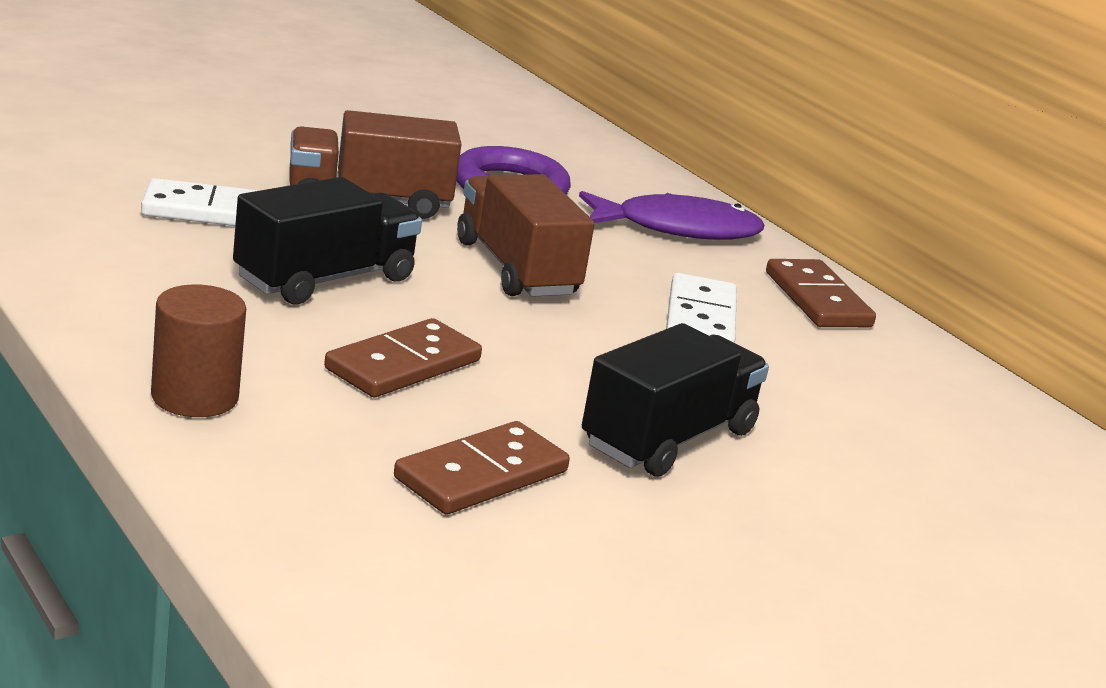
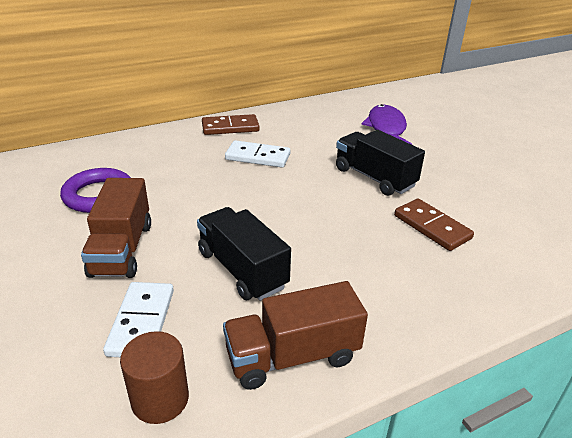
camera: 80 degrees left, 10 degrees up
brown cylinder [151,284,246,417] -> brown cylinder moved to [120,331,189,424]
brown domino [324,318,482,397] -> none
brown truck [457,174,595,297] -> brown truck moved to [223,281,368,390]
purple fish [579,191,764,240] -> purple fish moved to [361,104,412,145]

